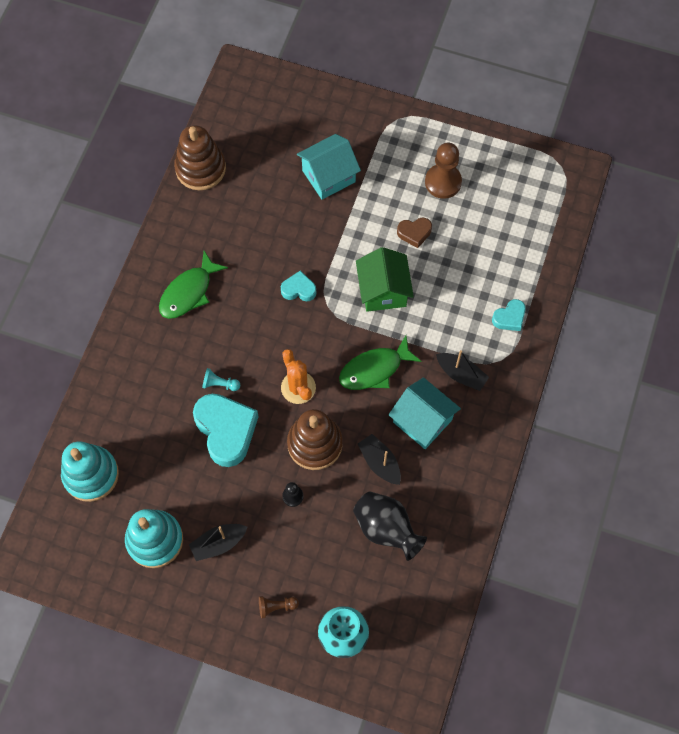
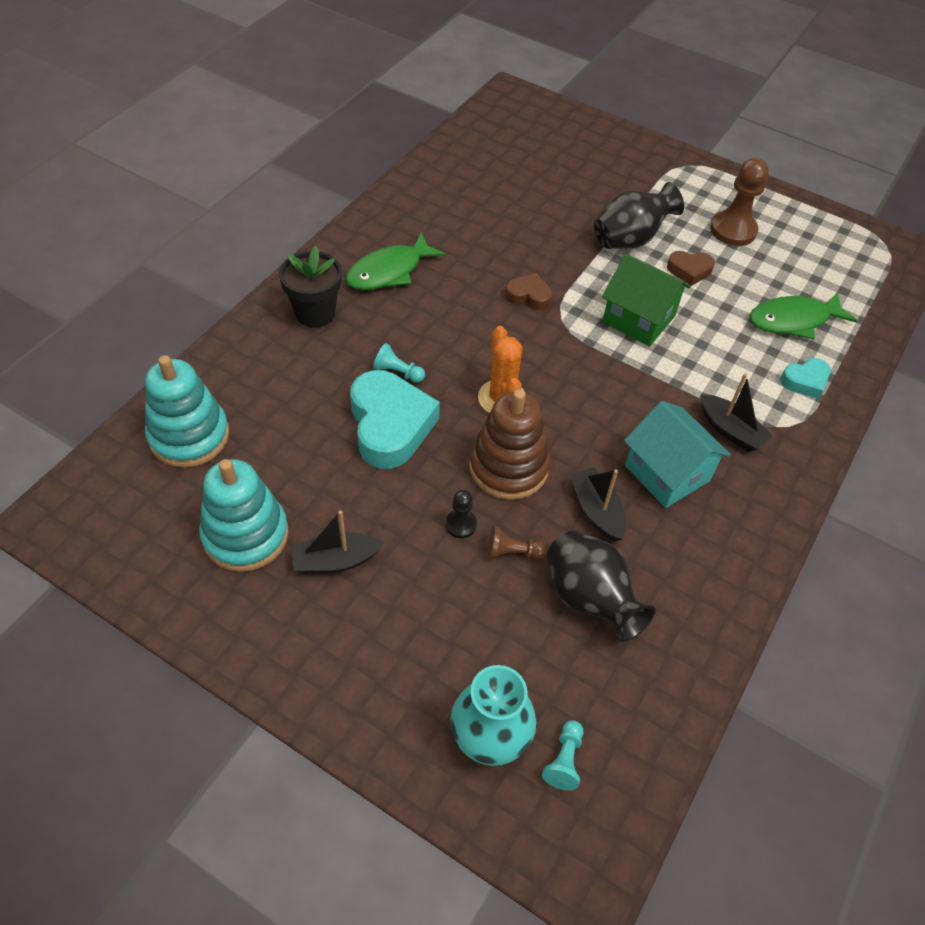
camera: 10 degrees right, 15 degrees down
brown stacking toy [174,125,226,190] -> none
brown pawn [259,596,299,619] -> brown pawn moved to [488,526,547,560]
turquoise heart [281,270,317,301] -> brown heart [505,273,553,311]
turquoise house [297,134,361,200] -> none
green fish [339,336,422,390] -> green fish moved to [749,292,857,339]
green house [356,247,414,312] -> green house turned 60 degrees counterclockwise [602,253,691,347]
none -> black flower pot [279,246,342,327]
none -> turquoise pawn [542,720,584,791]
none -> black vase [594,182,684,249]

